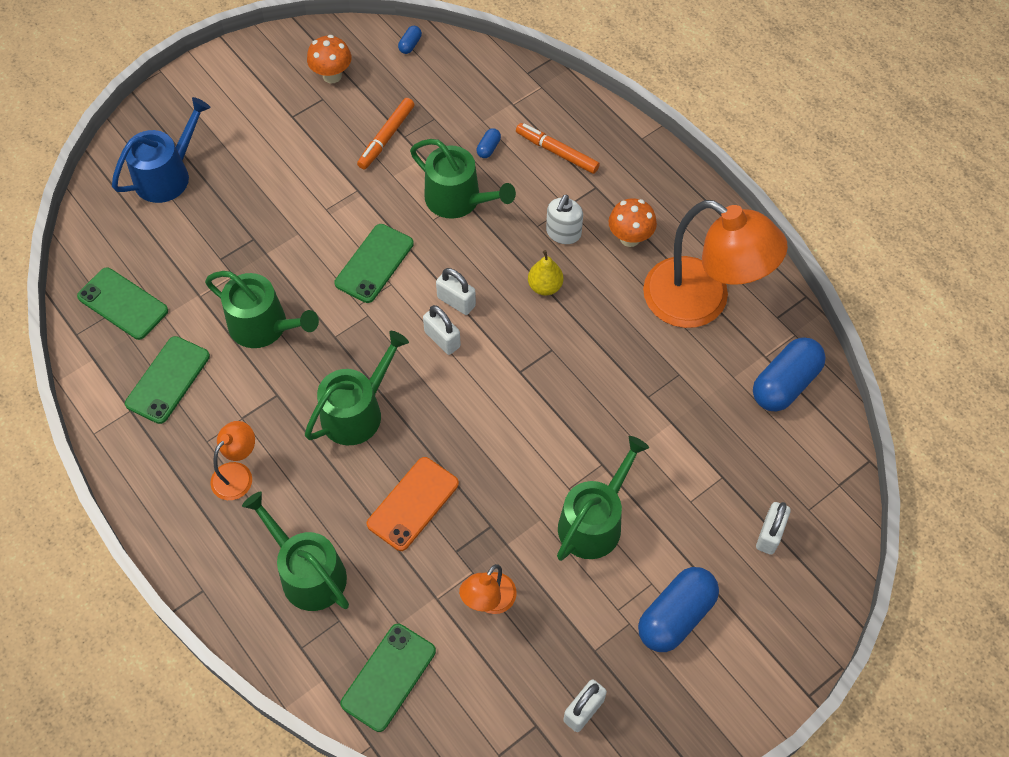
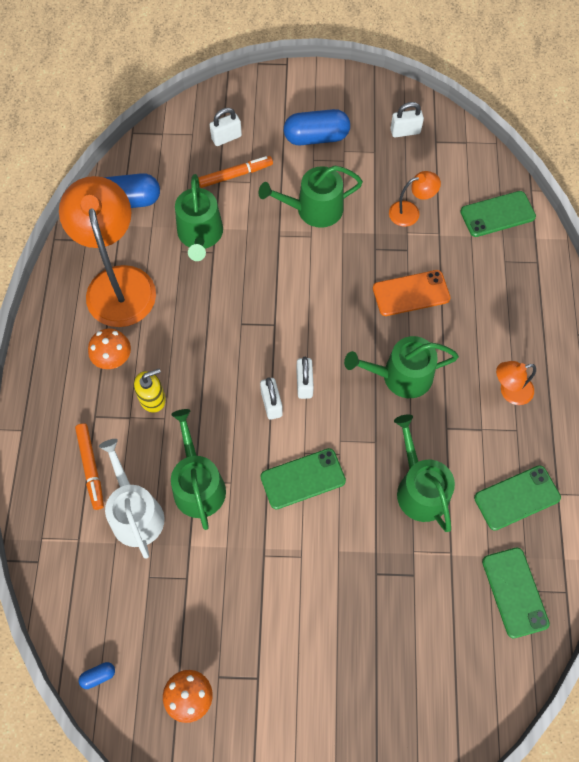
camera: 140 degrees left, 5 degrees up
blue watering can [112,97,211,203] -> none
green watering can [242,491,349,611] -> green watering can moved to [175,174,223,261]
orange marker [357,98,415,169] -> orange marker moved to [198,156,273,188]
blue capsule [477,128,501,158] -> white watering can [99,439,164,559]
yellow pear [528,250,564,295] -> none
white soap dispenser [546,195,583,244] -> yellow soap dispenser [134,369,166,413]

